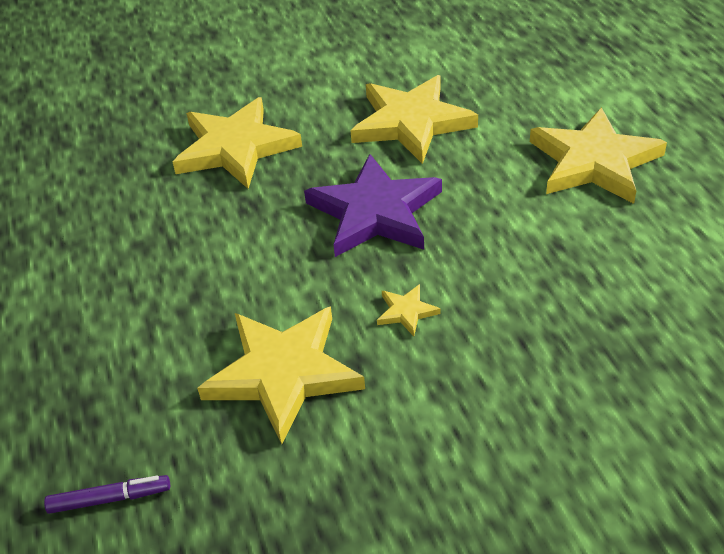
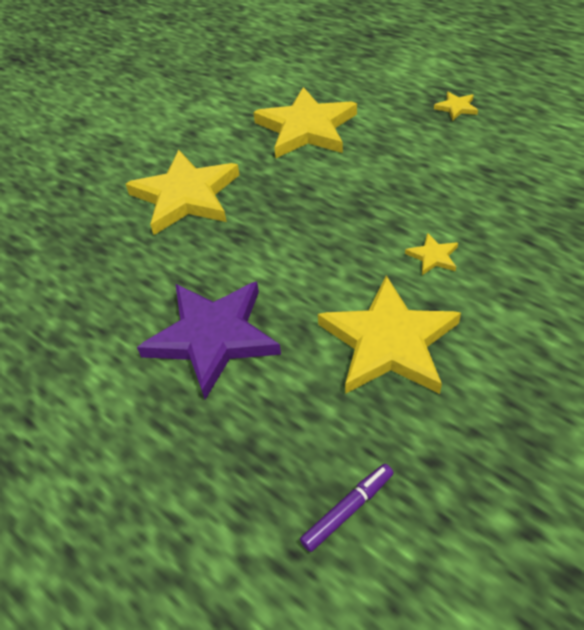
camera: 30 degrees left, 5 degrees up
purple star [304,154,442,257] -> purple star moved to [137,281,281,399]
yellow star [530,107,667,204] -> yellow star [434,92,478,121], size x0.42

